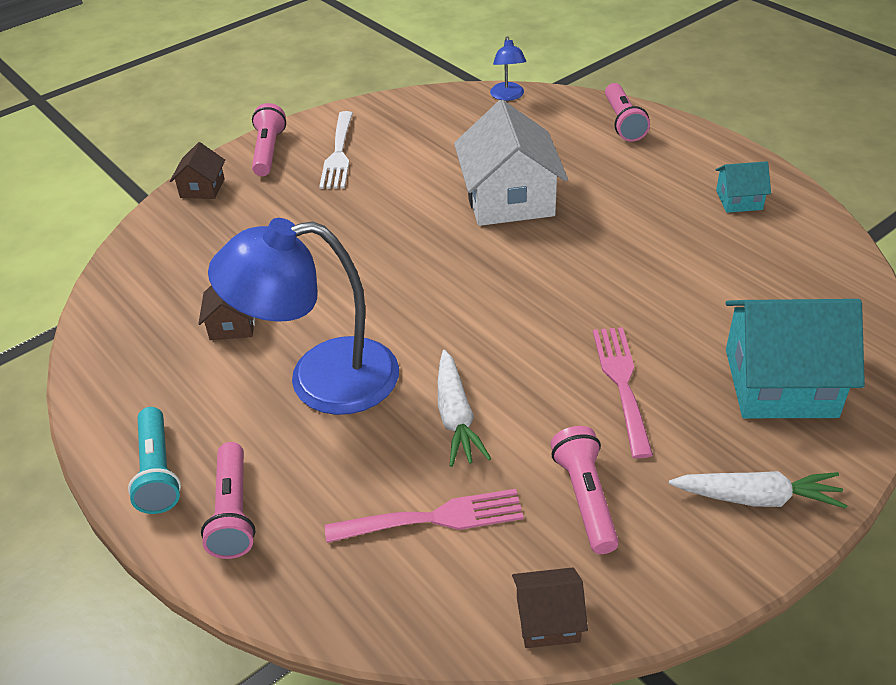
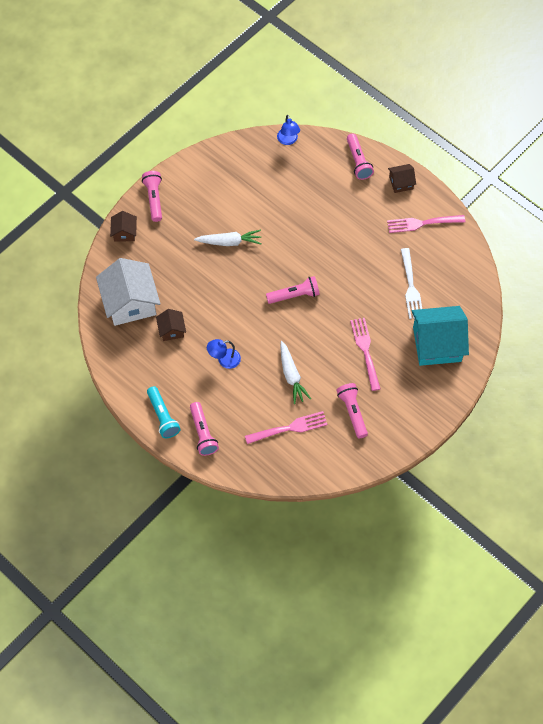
camera: 10 degrees left, 20 degrees up
blue lamp [208,218,399,415] -> blue lamp [207,339,241,369], size x0.44
white fork [319,111,353,189] -> white fork moved to [401,248,422,319]
white house [454,100,568,226] -> white house moved to [96,258,161,326]
brown house [512,567,588,648] -> brown house moved to [388,164,416,193]
white carrot [669,471,847,509] -> white carrot moved to [194,230,262,246]
turquoise house [716,161,771,213] -> pink fork [387,215,465,233]
none -> pink flashlight [266,276,320,304]

